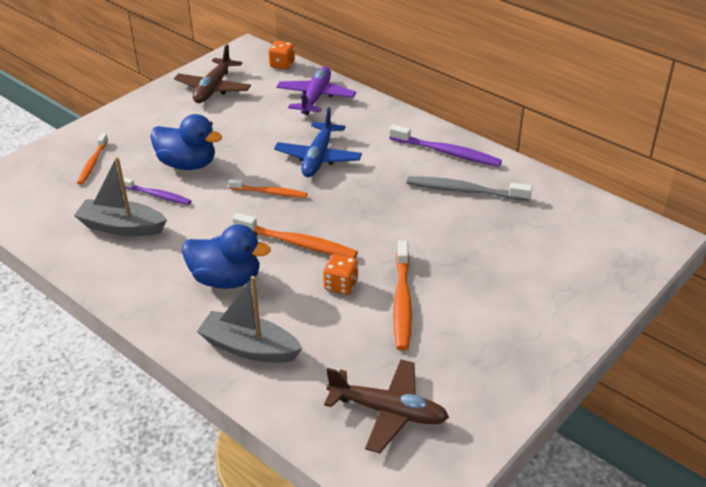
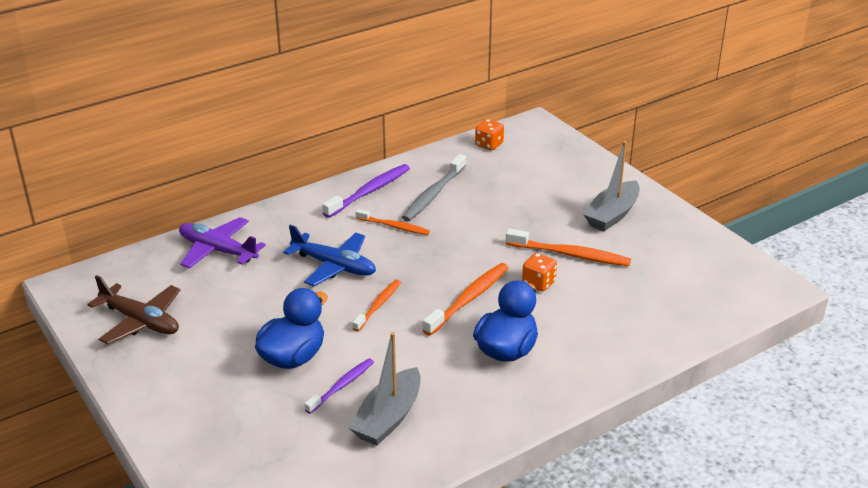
camera: 75 degrees left, 5 degrees down
orange toothbrush [77,133,108,185] -> orange toothbrush moved to [356,209,430,235]
grey boat [197,276,303,363] -> grey boat moved to [583,141,640,231]
orange dice [268,41,295,69] -> orange dice moved to [475,119,504,150]
brown plane [324,360,449,453] -> none

